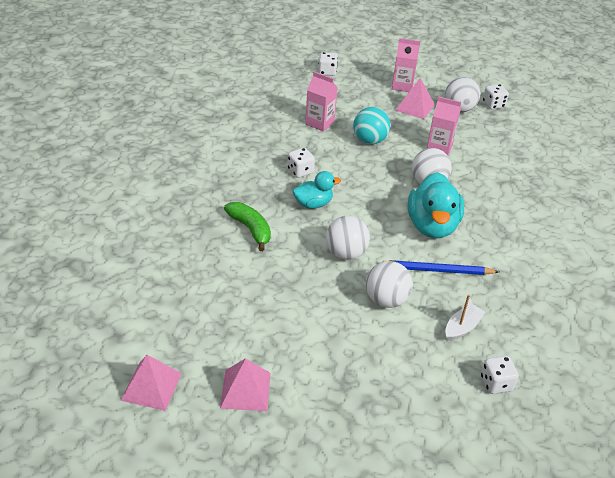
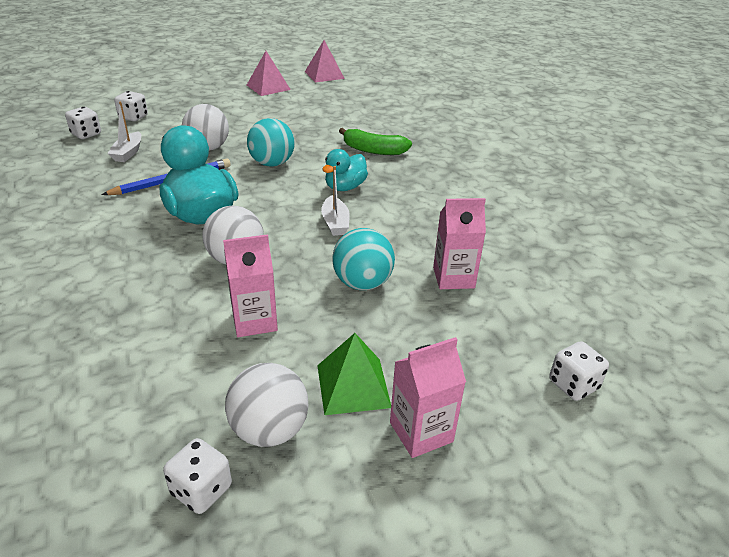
camera: 145 degrees right, 5 degrees down
white dice [288,148,315,178] -> white dice moved to [114,91,148,121]
white ball [326,216,370,260] -> turquoise ball [247,118,295,166]
pink pyramid [396,78,435,119] -> green pyramid [317,333,391,415]
none -> white boat [321,166,350,236]

